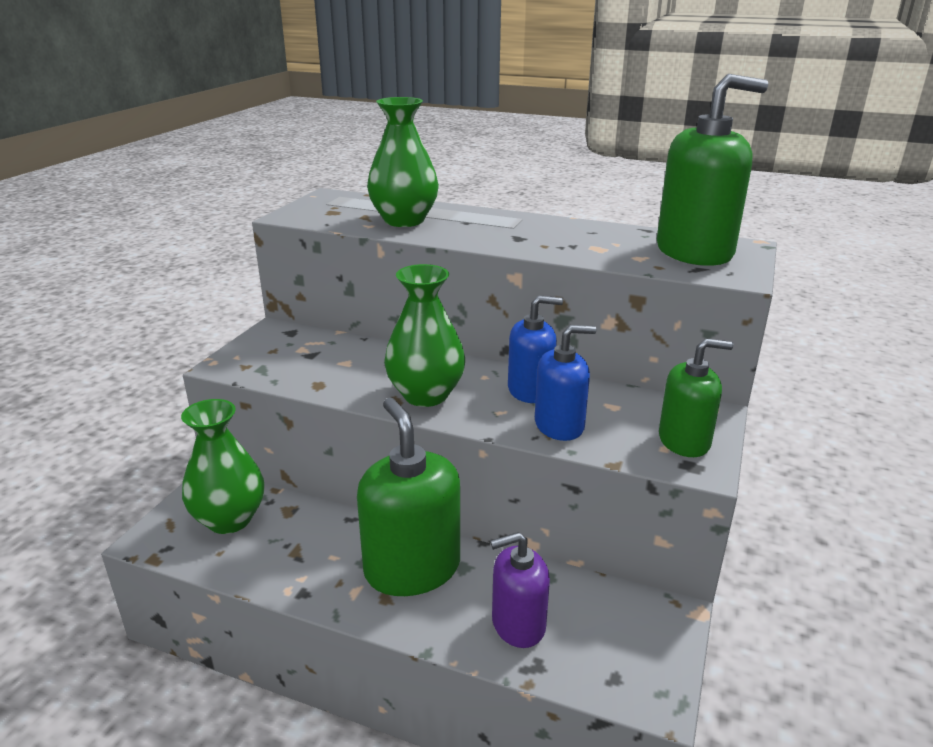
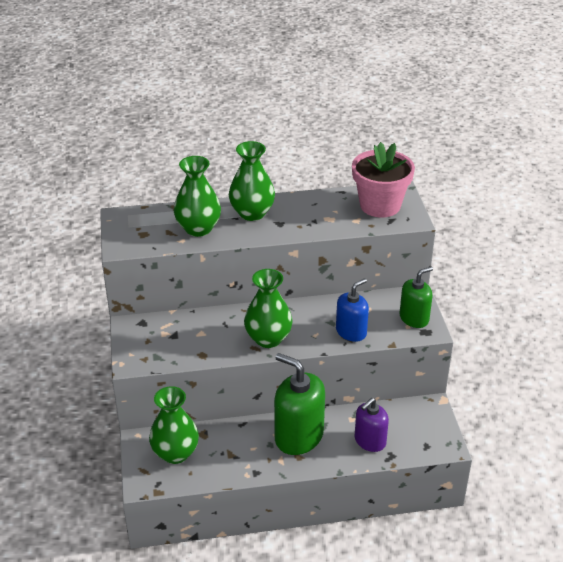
camera: 30 degrees left, 10 degrees up
blue soap dispenser [508,295,563,403] -> none
green soap dispenser [657,74,768,266] -> pink flower pot [352,142,415,218]
none -> green vase [229,141,275,221]

